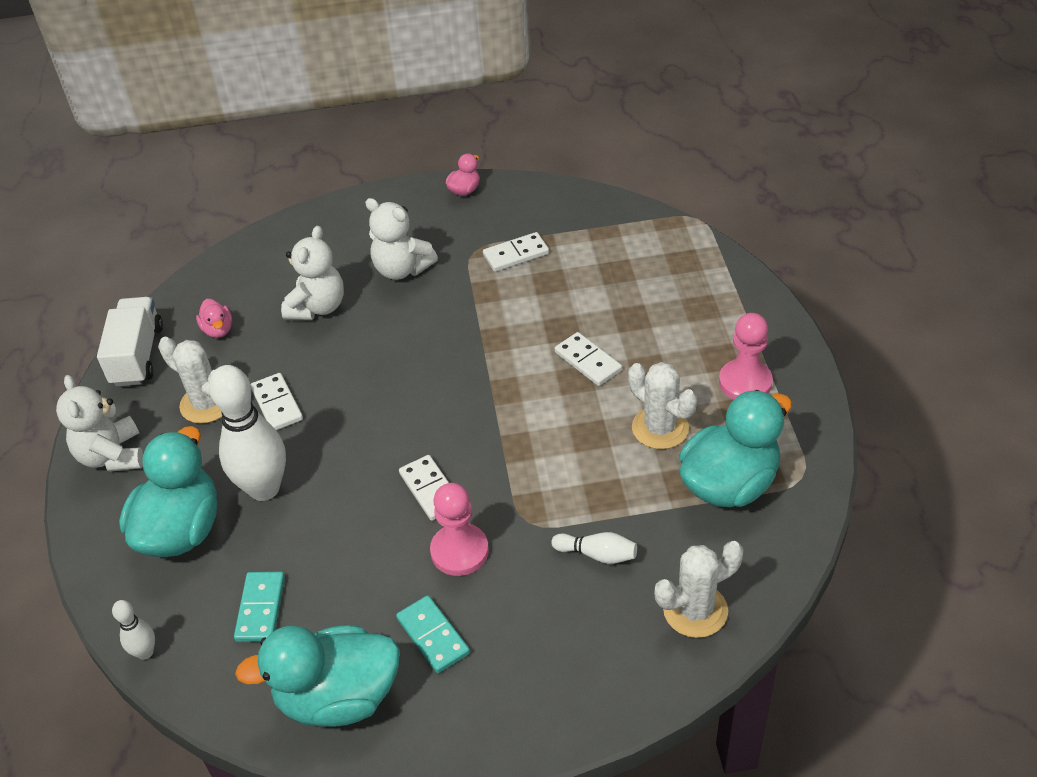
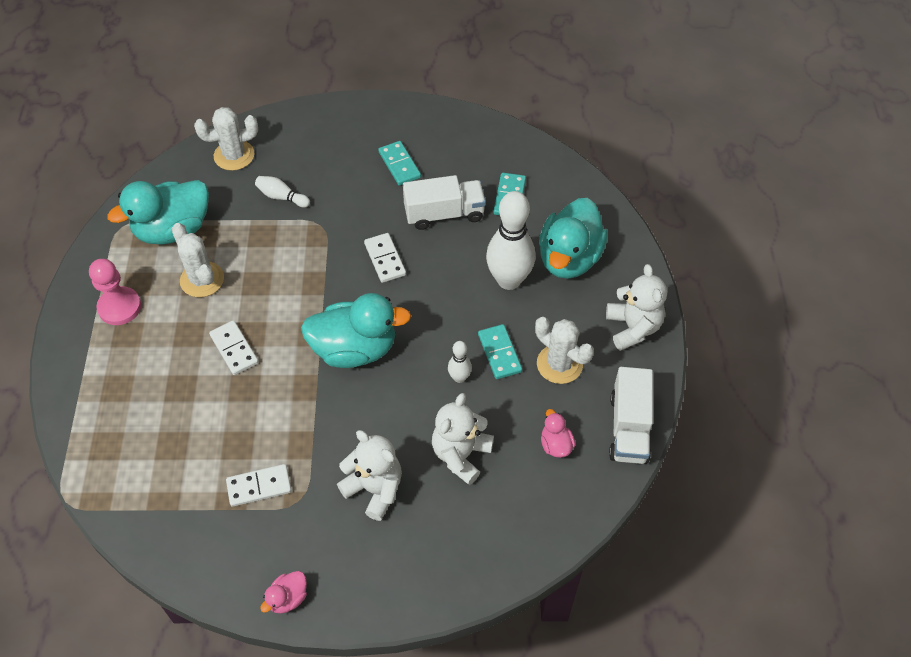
camera: 175 degrees left, 10 degrees up
white bowling pin [112,600,155,660] -> white bowling pin moved to [448,341,472,383]
turquoise duck [235,625,400,727] -> turquoise duck moved to [301,293,411,368]
white domino [250,373,303,430] -> turquoise domino [478,324,522,379]
pink pawn [430,483,489,576] -> none
none -> white truck [403,175,486,230]

